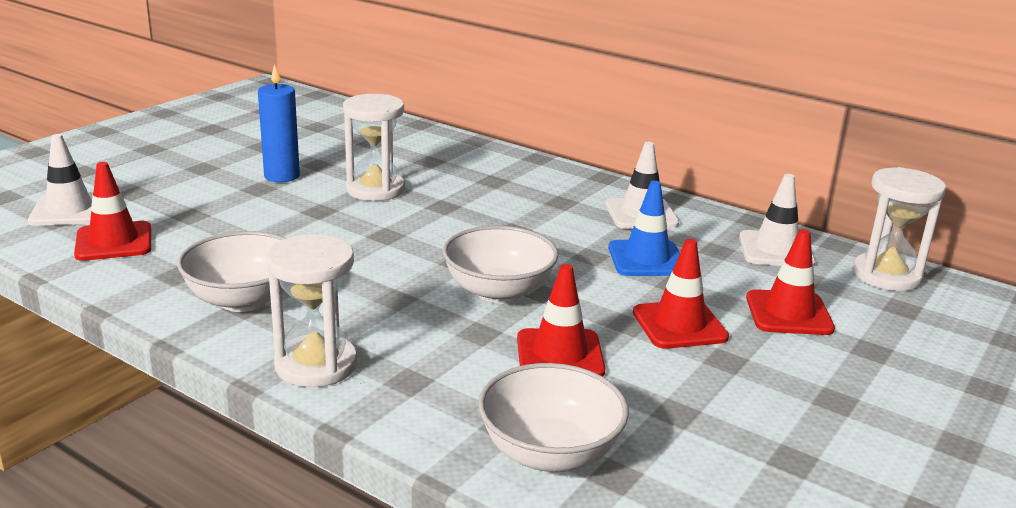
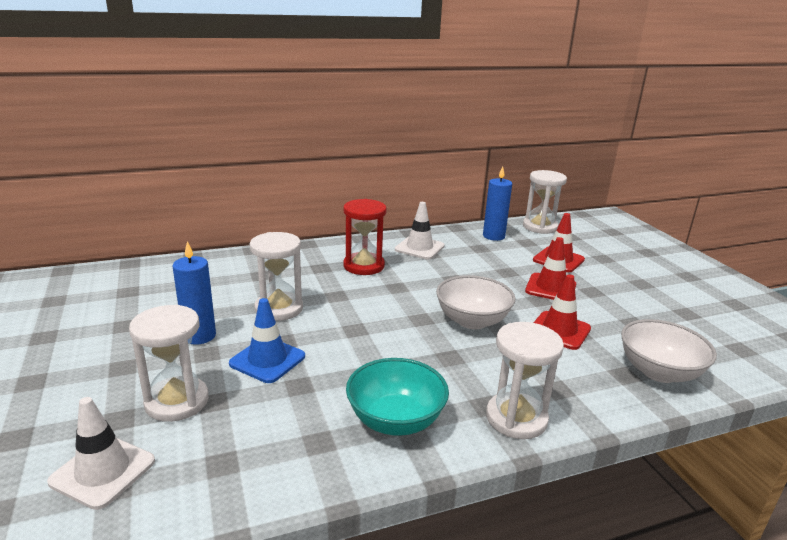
camera: 55 degrees left, 0 degrees up
red traffic cone [74,162,151,261] -> none
white bowl [177,231,287,312] -> turquoise bowl [346,358,449,436]
blue traffic cone [608,181,680,276] -> blue traffic cone moved to [229,298,305,383]
white traffic cone [739,174,815,267] -> blue candle [483,167,512,241]
none -> white hourglass [129,305,209,422]
none -> red hourglass [343,199,387,275]

